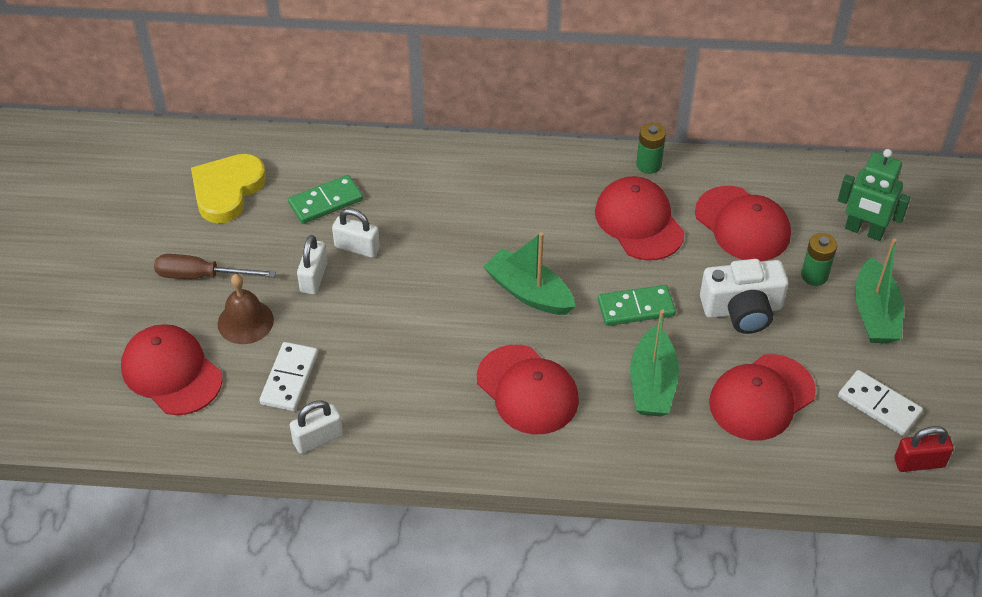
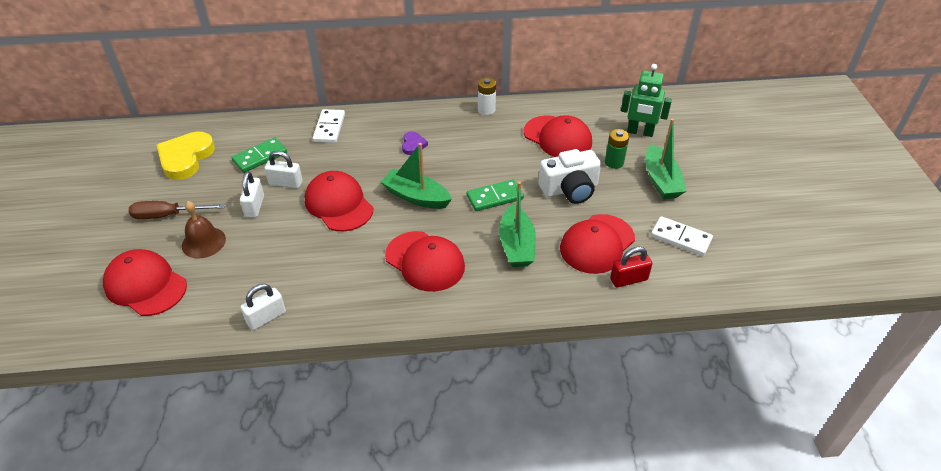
camera: 10 degrees left, 5 degrees down
white domino [259,342,318,411] -> white domino moved to [313,109,345,143]
red cap [595,176,685,261] -> red cap moved to [305,171,374,231]
green battery [636,123,666,174] -> white battery [478,78,496,115]
red padlock [894,426,954,472] -> red padlock moved to [610,247,652,287]
none -> purple heart [402,131,428,155]

